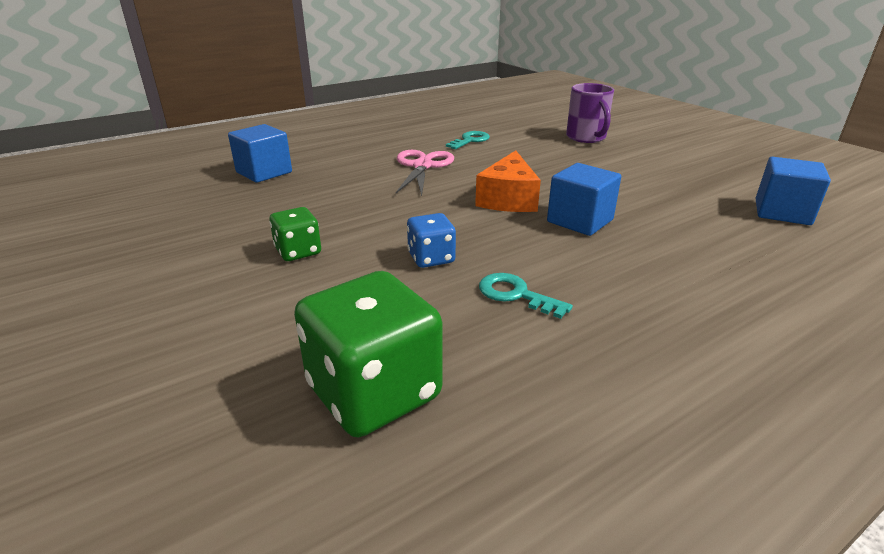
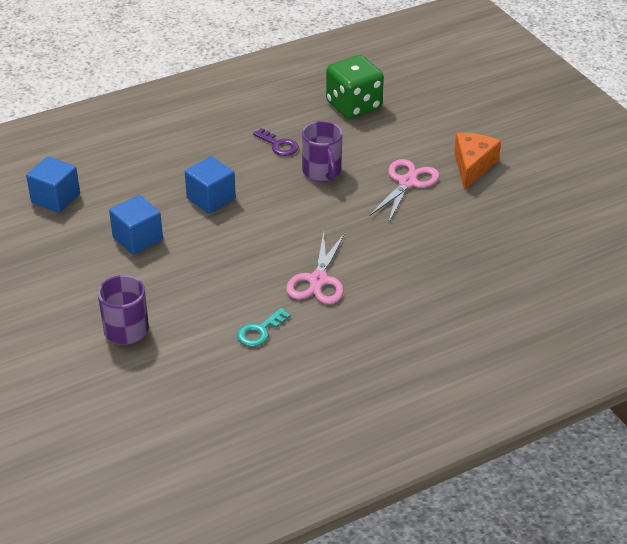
camera: 175 degrees left, 10 degrees up
blue cube [228,124,292,183] -> blue cube moved to [109,195,163,255]
green dice [269,207,321,261] -> pink scissors [369,159,439,222]
blue dice [407,213,456,268] -> purple mug [302,121,342,182]
orange cheese [475,150,541,212] -> orange cheese moved to [454,133,501,190]
turquoise key [479,273,573,319] -> purple key [253,128,299,156]

